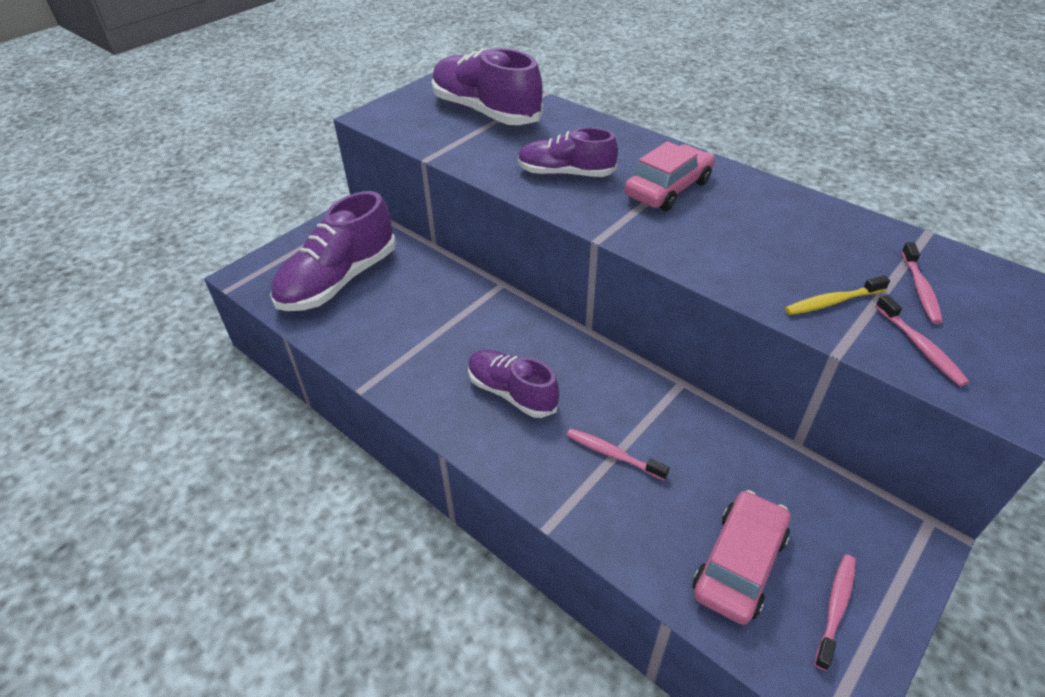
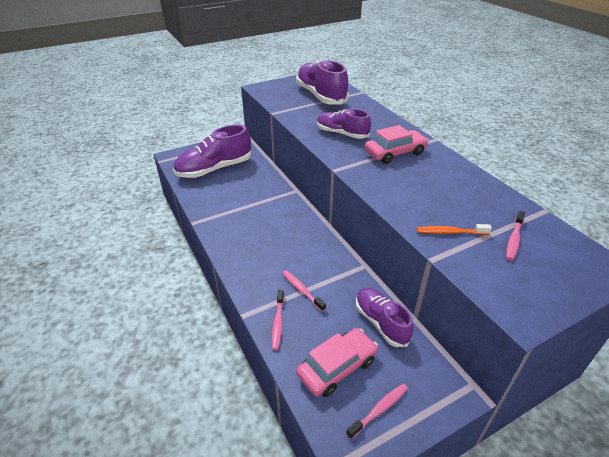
camera: 20 degrees right, 5 degrees down
purple shoe [468,349,559,418] -> purple shoe moved to [356,288,414,347]
yellow toothbrush [785,275,890,315] -> orange toothbrush [417,224,492,235]
pink toothbrush [875,295,969,386] -> pink toothbrush moved to [271,290,284,350]

